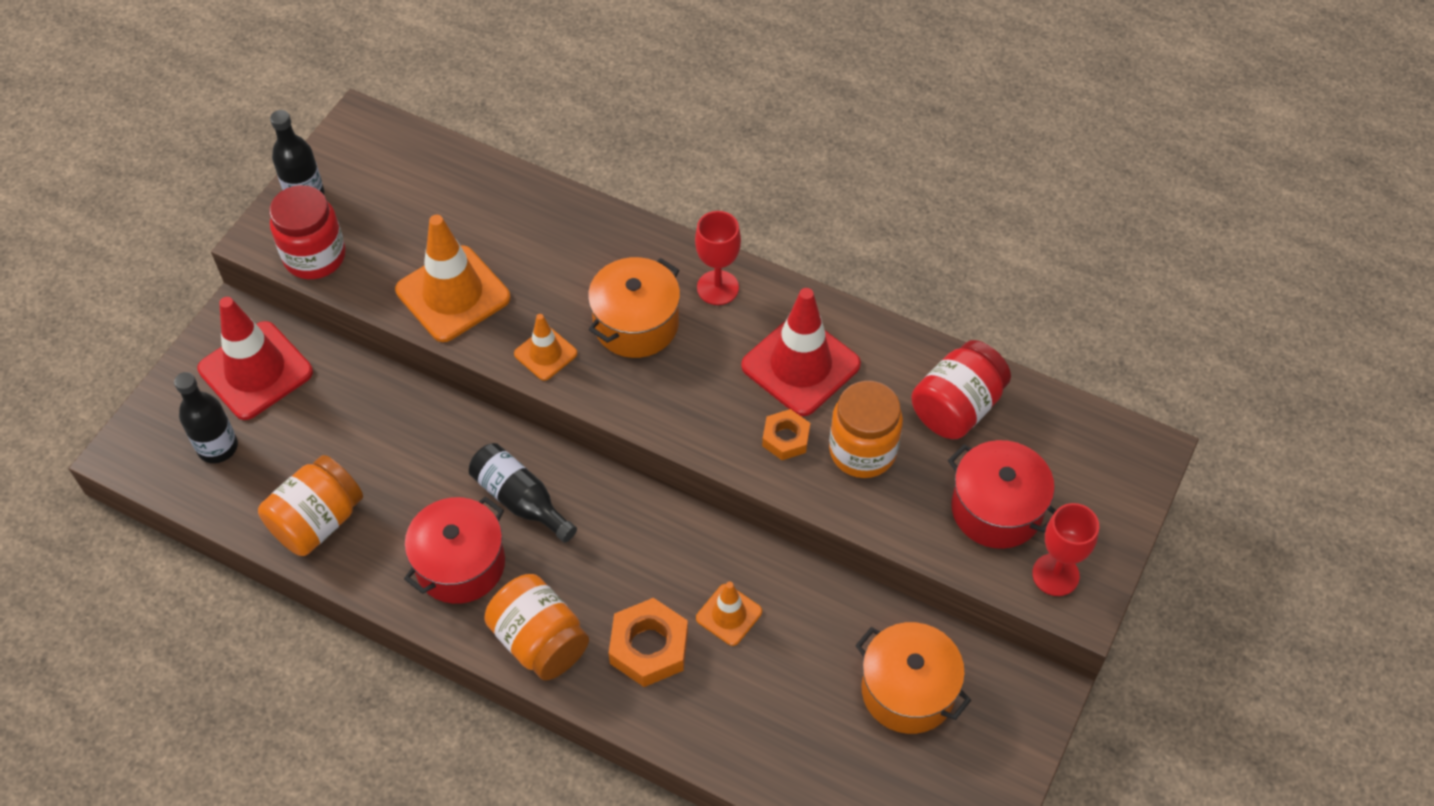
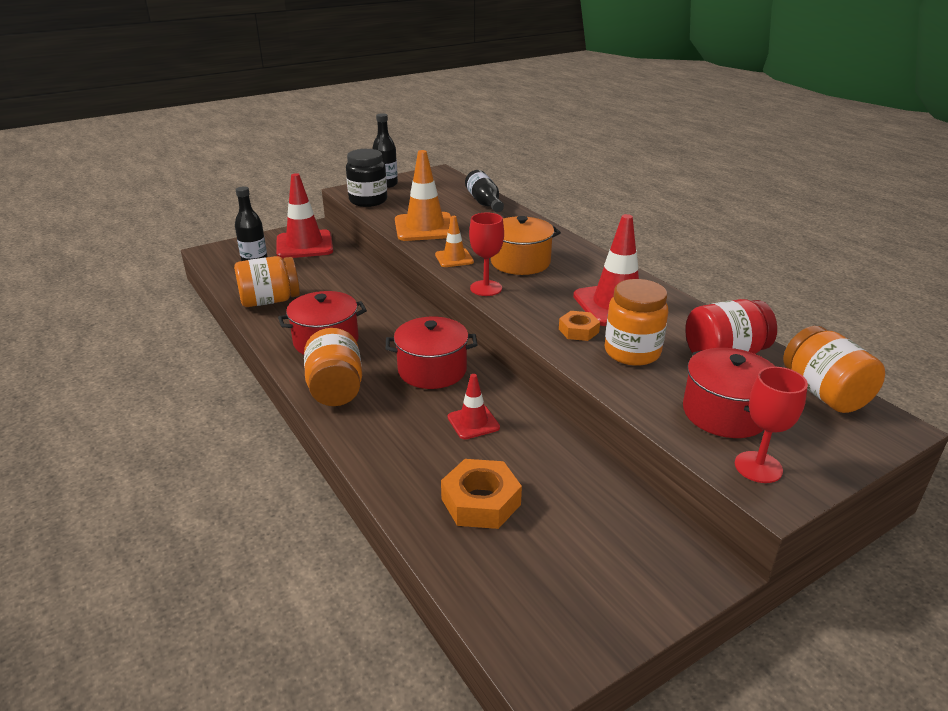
camera: 30 degrees right, 25 degrees down
red jar [269,185,346,279] -> black jar [346,149,387,207]
black bottle [469,443,577,543] -> black bottle moved to [465,170,504,213]
orange nut [609,598,688,687] -> orange nut moved to [441,459,522,529]
red goblet [695,211,741,305] -> red goblet moved to [469,213,504,296]
orange traffic cone [696,582,762,646] -> red traffic cone [448,374,500,439]
orange pot [855,622,971,734] -> none
none -> red pot [386,317,477,389]
none -> orange jar [783,326,885,413]

